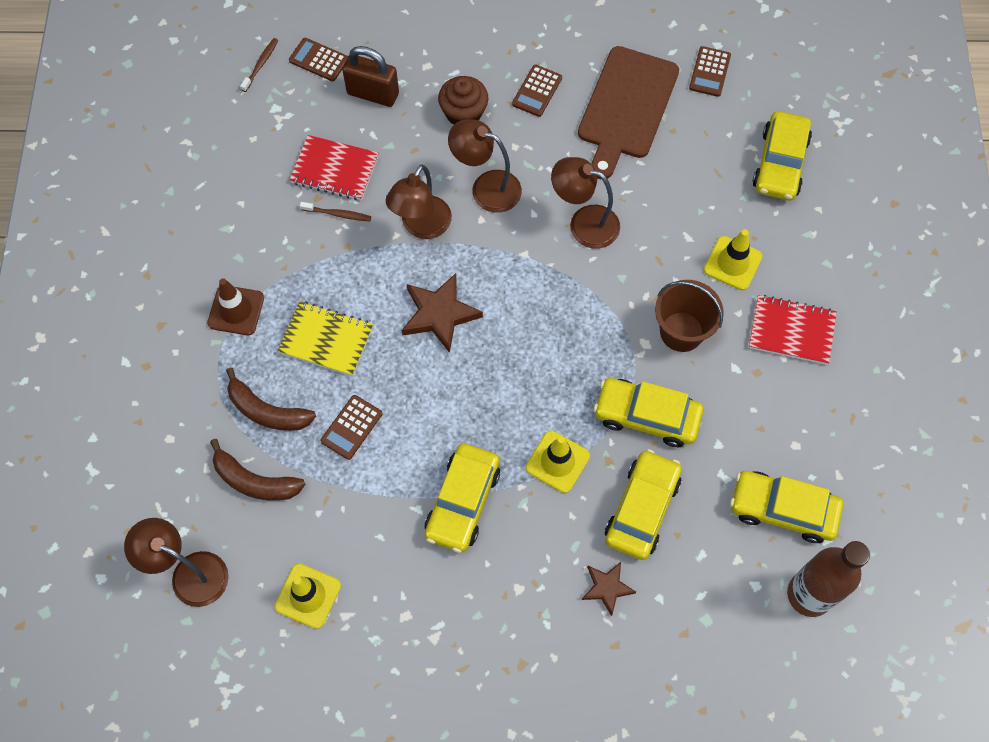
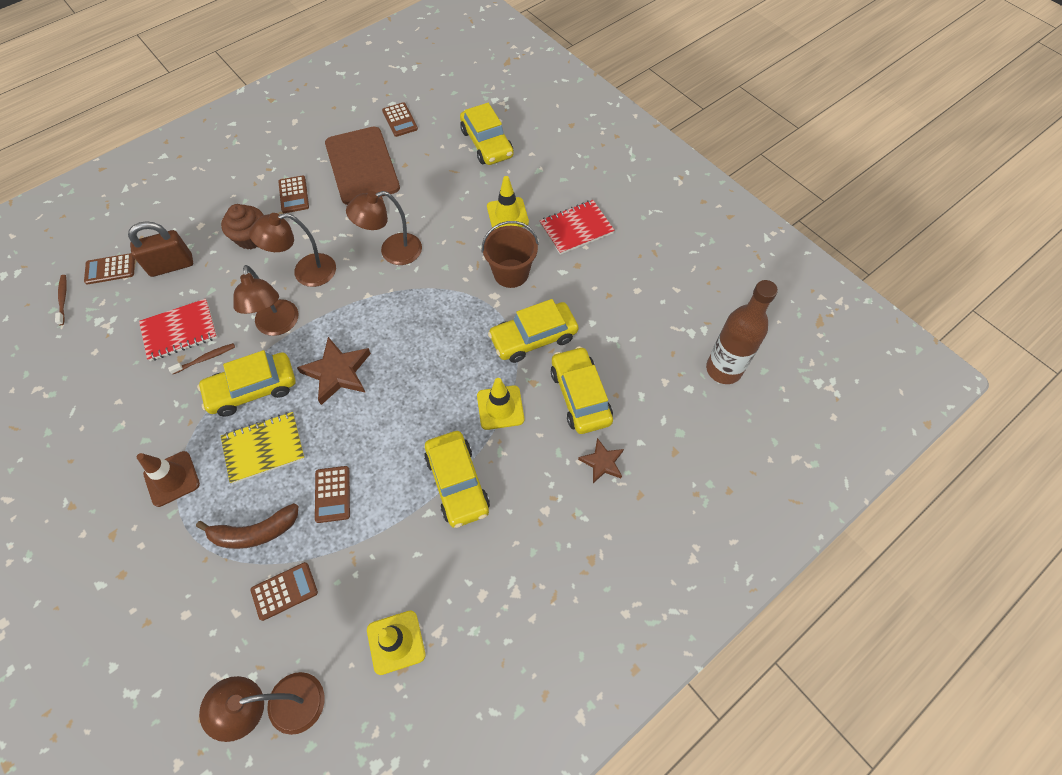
camera: 40 degrees left, 5 degrees down
brown banana [210,439,305,501] -> brown calculator [251,562,318,621]
yellow car [730,471,843,543] -> yellow car moved to [197,350,295,416]

